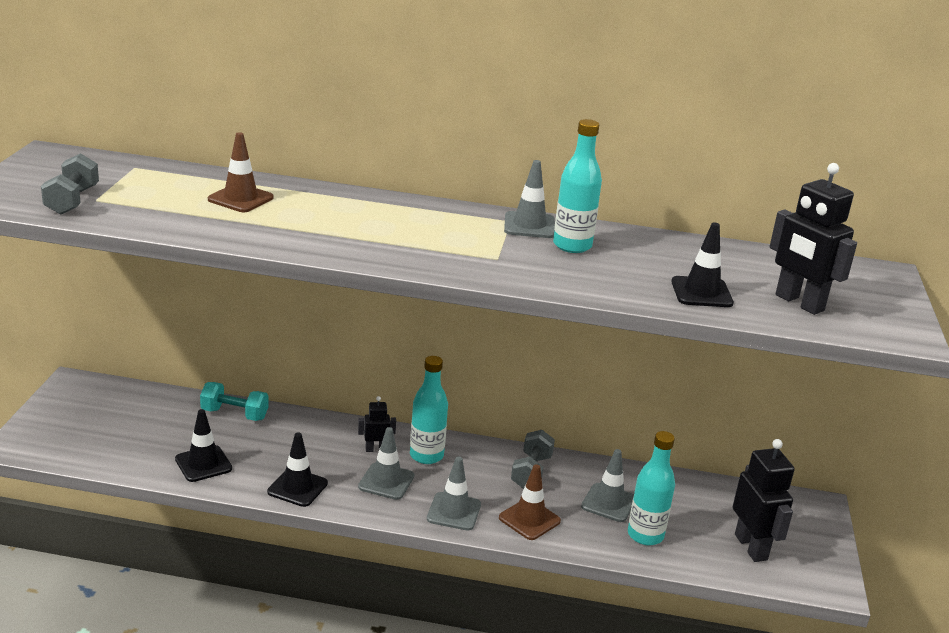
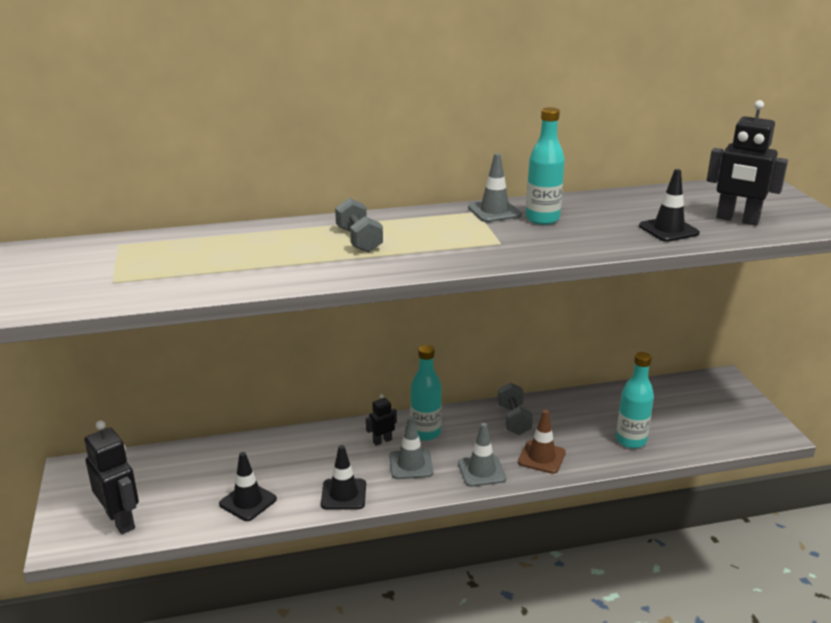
camera: 20 degrees left, 0 degrees up
grey dumbbell [41,153,99,215] -> grey dumbbell moved to [335,198,383,253]
turquoise dumbbell [200,382,269,421] -> none
brown traffic cone [208,132,274,212] -> none
grey traffic cone [581,449,634,522] -> none
black robot [733,439,795,562] -> black robot moved to [84,420,139,534]

